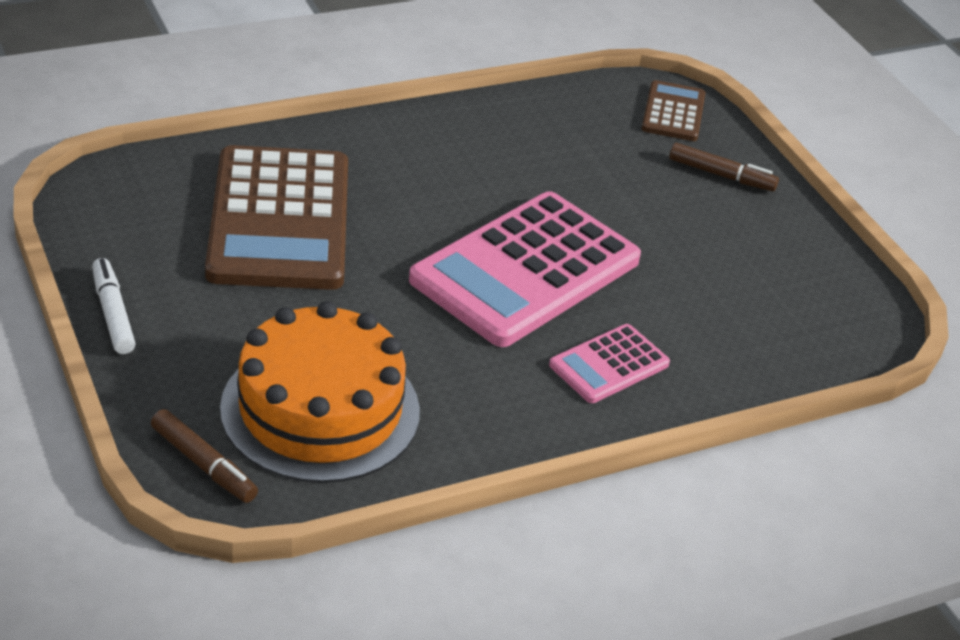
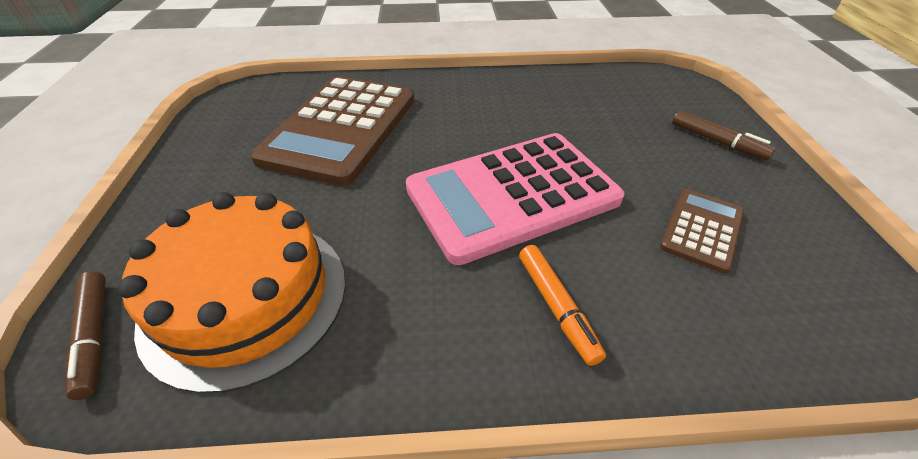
camera: 25 degrees right, 5 degrees up
white marker [92,258,136,354] -> none
pink calculator [549,324,670,403] -> orange marker [519,245,606,366]
brown calculator [642,80,705,141] -> brown calculator moved to [660,189,744,274]

